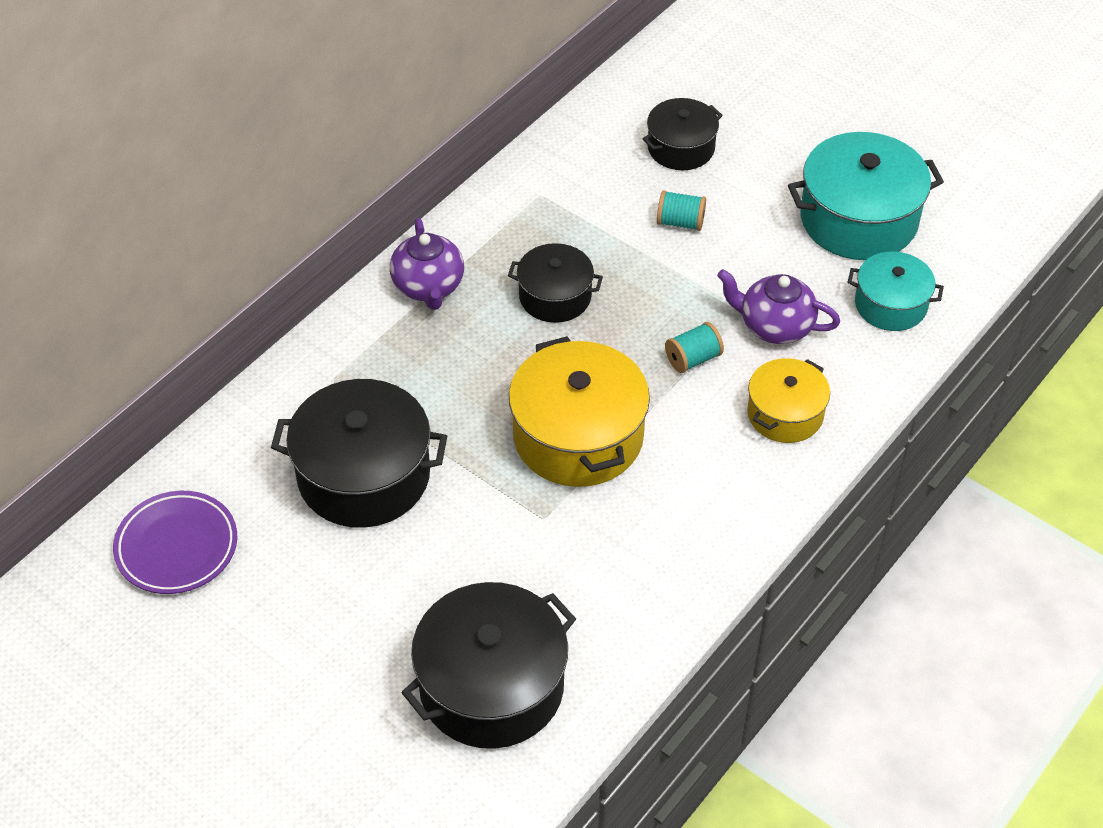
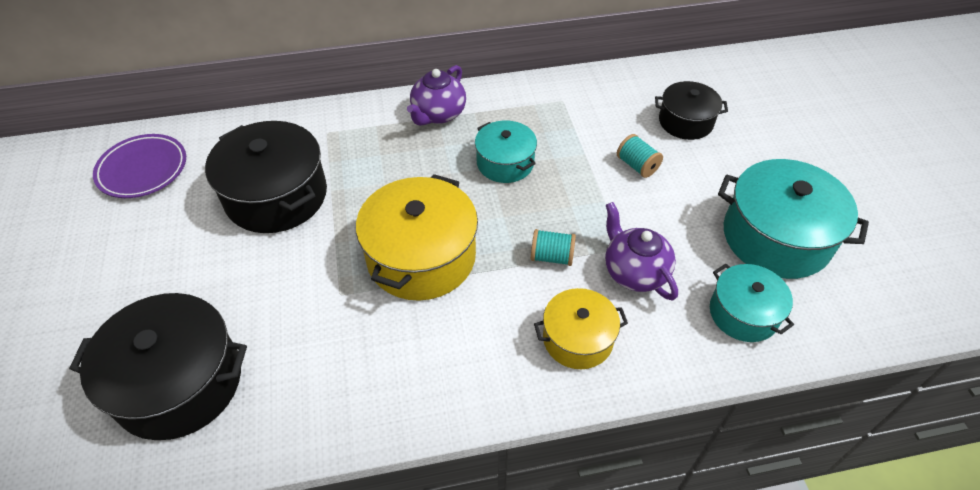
camera: 40 degrees right, 0 degrees up
black pot [508,243,603,323] -> turquoise pot [475,120,537,183]

